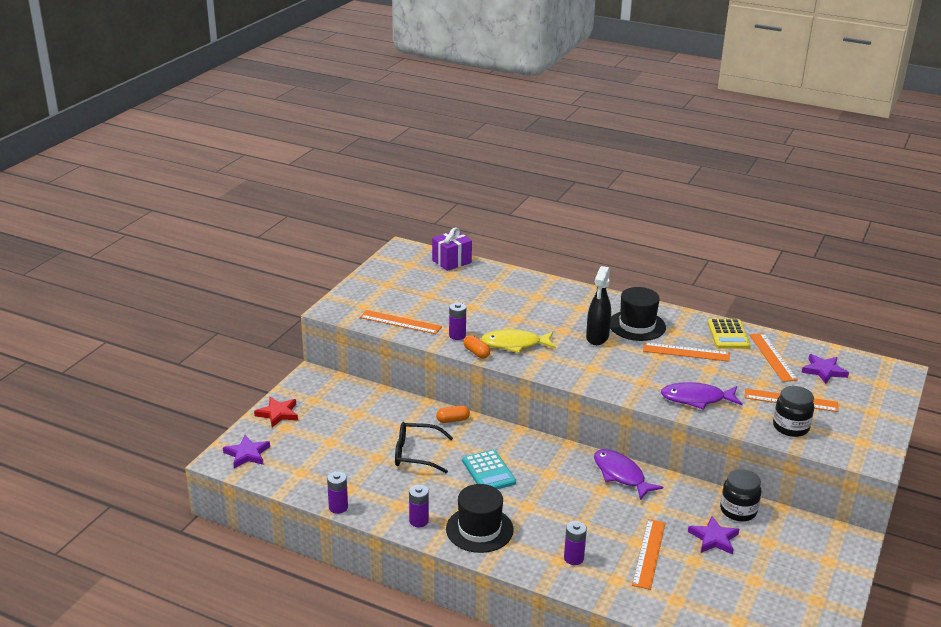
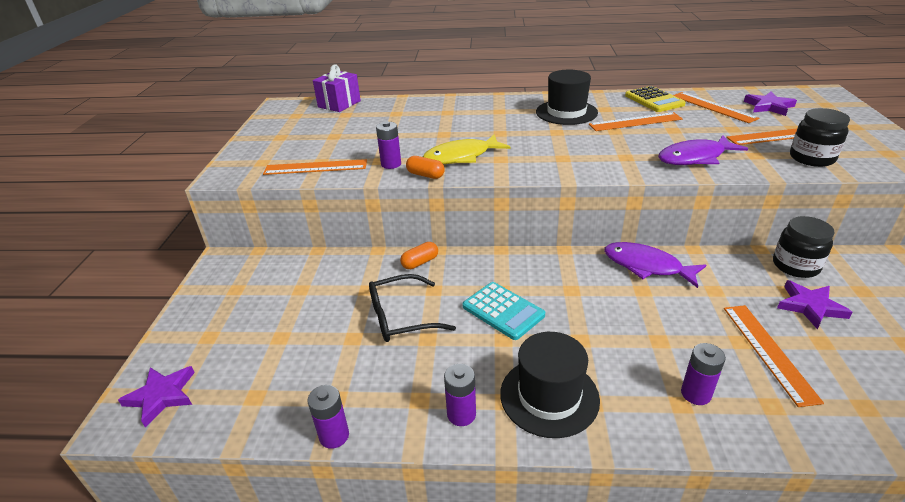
camera: 20 degrees left, 5 degrees up
red star [254,397,298,427] -> none
black spray bottle [586,266,611,345] -> none

